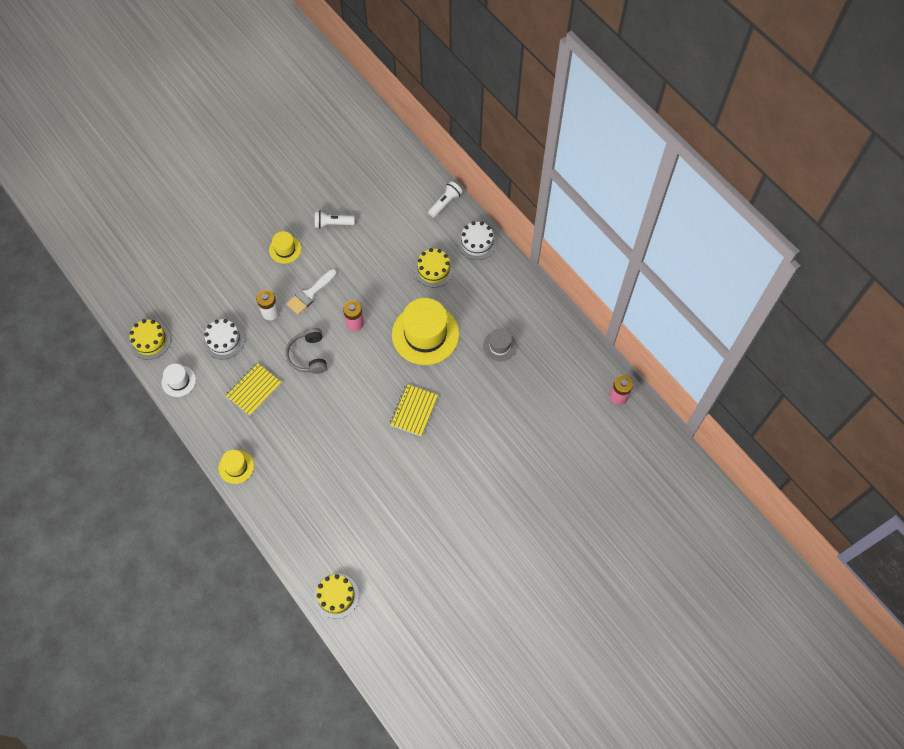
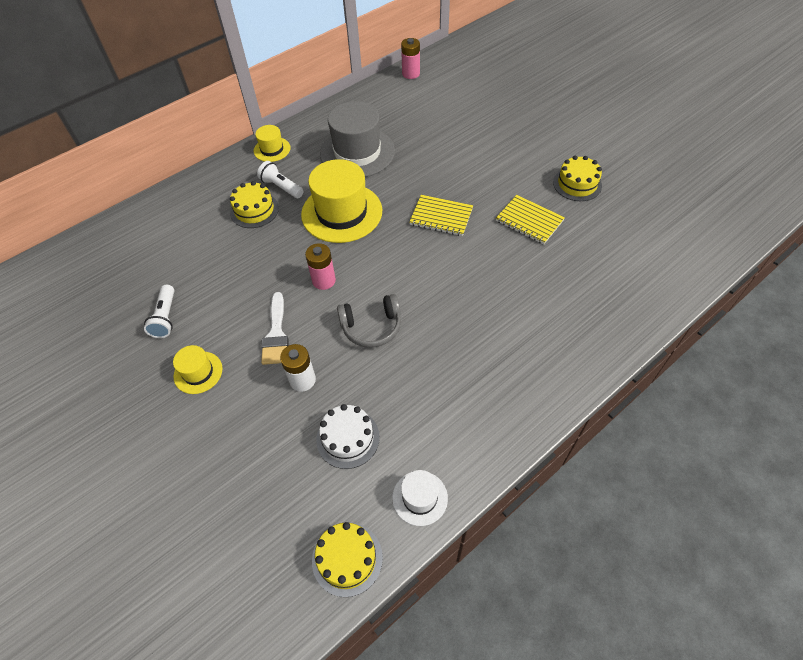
camera: 90 degrees left, 10 degrees down
yellow hat [219,450,254,484] -> yellow hat moved to [254,125,291,162]
yellow notebook [225,363,281,416] -> yellow notebook moved to [496,195,565,244]
white brush [286,269,337,314] -> white brush turned 45 degrees clockwise [261,292,289,365]
yellow cake [314,574,359,619] -> yellow cake moved to [553,156,602,201]
white flashlight [428,181,463,218] -> white flashlight moved to [257,161,303,198]
white cake [458,221,497,260] -> none
grey hat [483,328,517,362] -> grey hat [320,101,395,177], size x2.01

